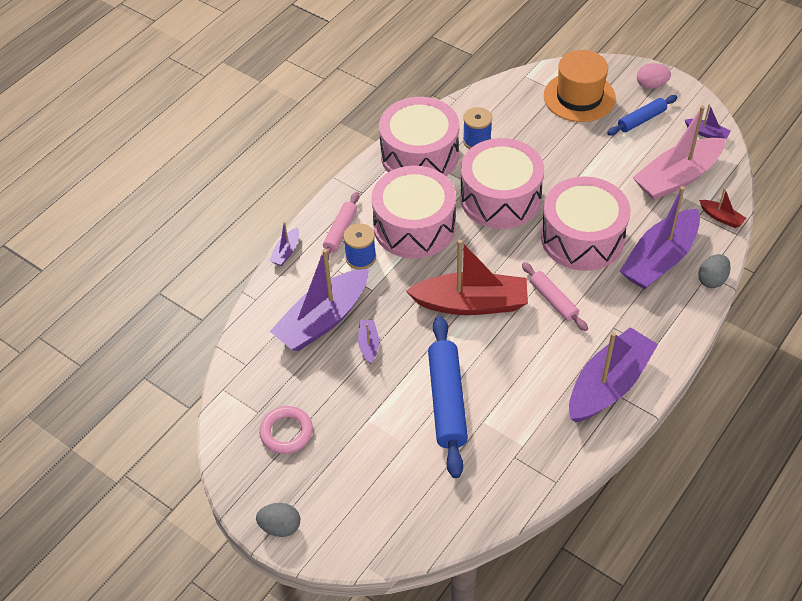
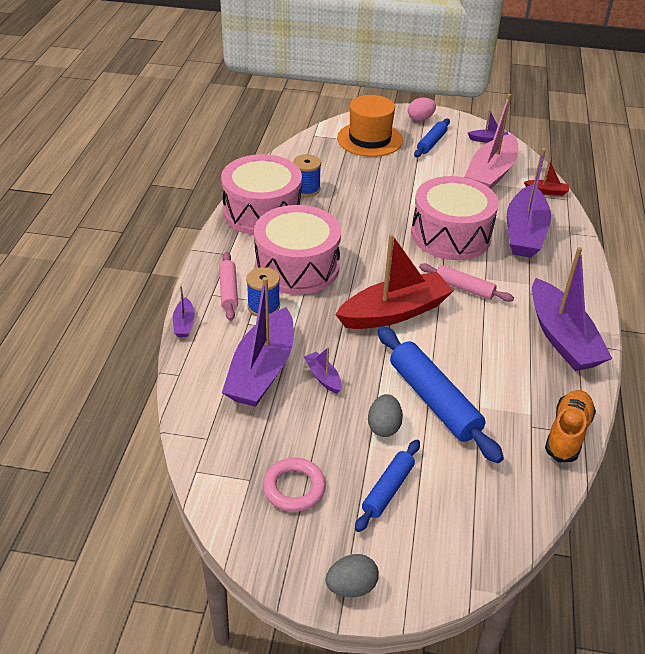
camera: 30 degrees left, 10 degrees down
pink drum [460,138,544,229] -> none
purple boat [569,327,658,422] -> purple boat turned 150 degrees clockwise [532,247,612,371]
grey egg [698,254,731,288] -> grey egg moved to [368,394,403,437]
none -> blue rolling pin [355,440,420,532]
none -> orange shoe [545,390,596,462]

